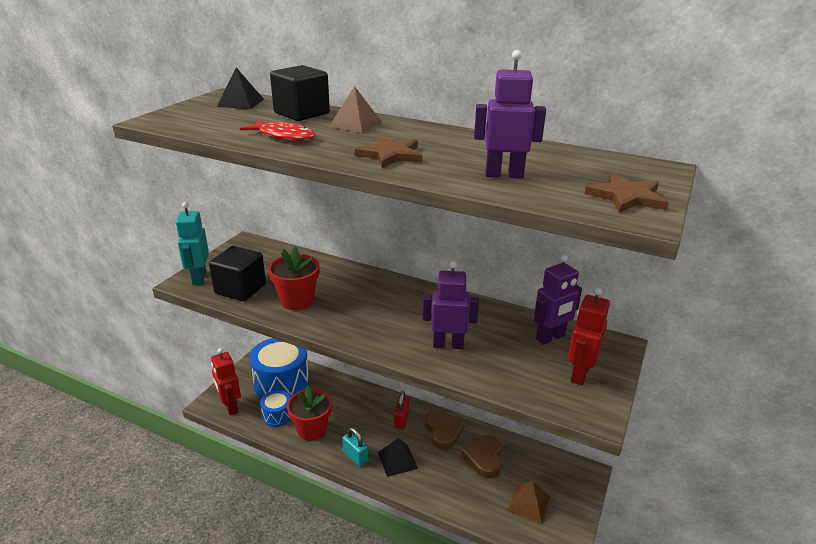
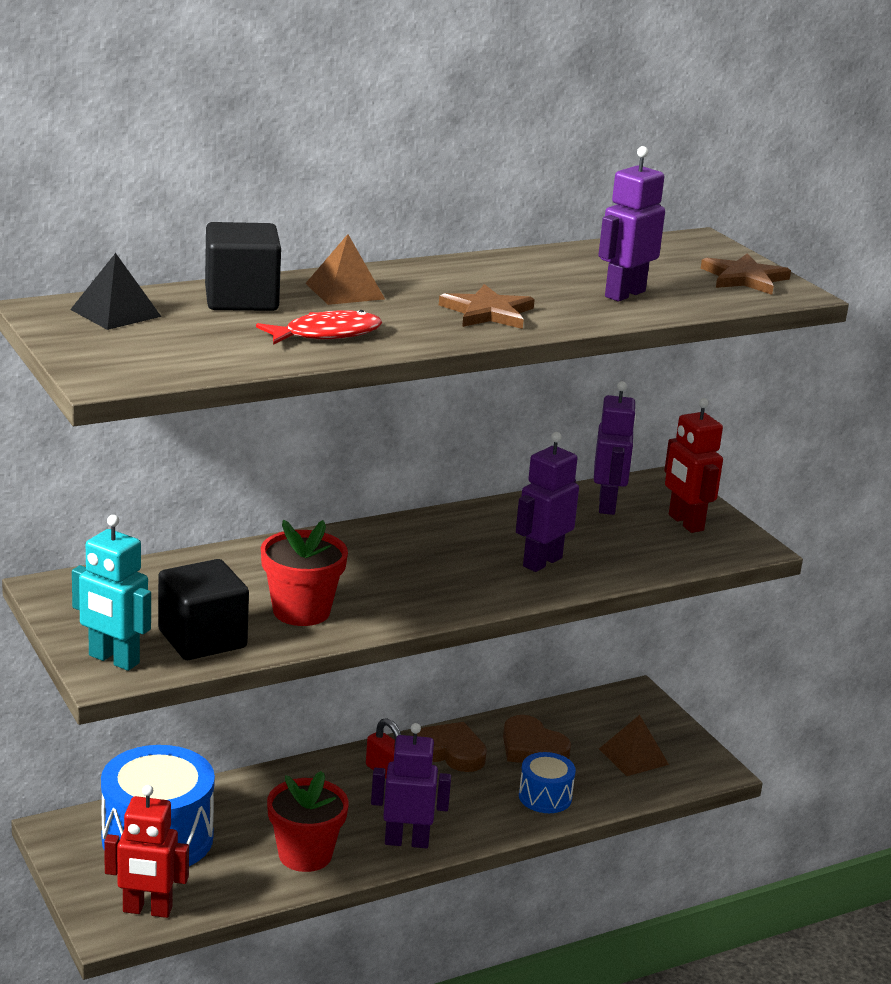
camera: 55 degrees left, 5 degrees down
blue drum [260,390,291,427] -> blue drum moved to [519,752,576,813]
turquoise padlock [342,427,368,466] -> purple robot [371,723,451,848]
black pyramid [378,438,418,477] -> none

